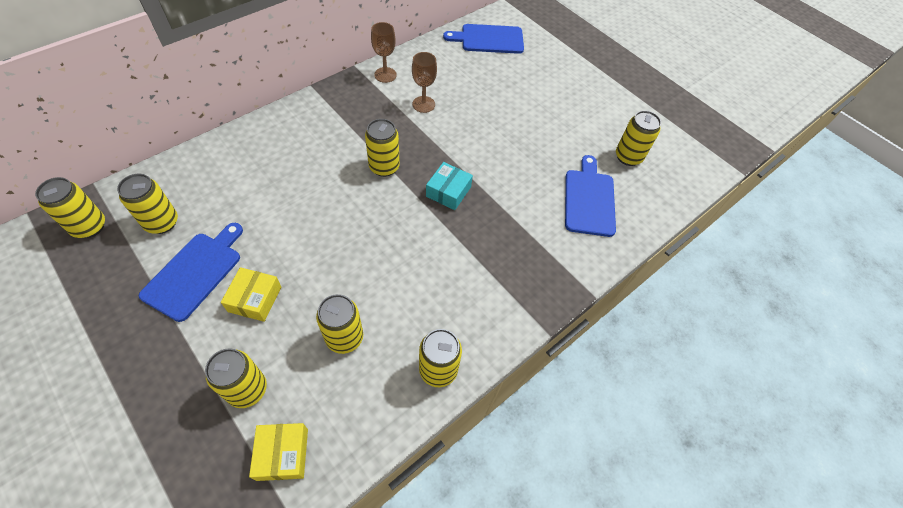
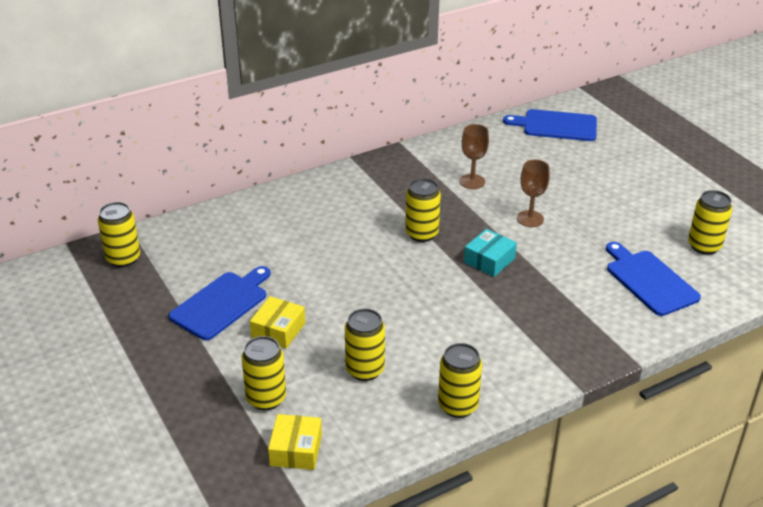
camera: 15 degrees right, 20 degrees down
yellow can [117,174,178,234] -> none
brown goblet [371,22,397,83] -> brown goblet moved to [517,160,550,227]
blue cutting board [565,155,616,237] -> blue cutting board turned 45 degrees counterclockwise [606,242,701,316]

